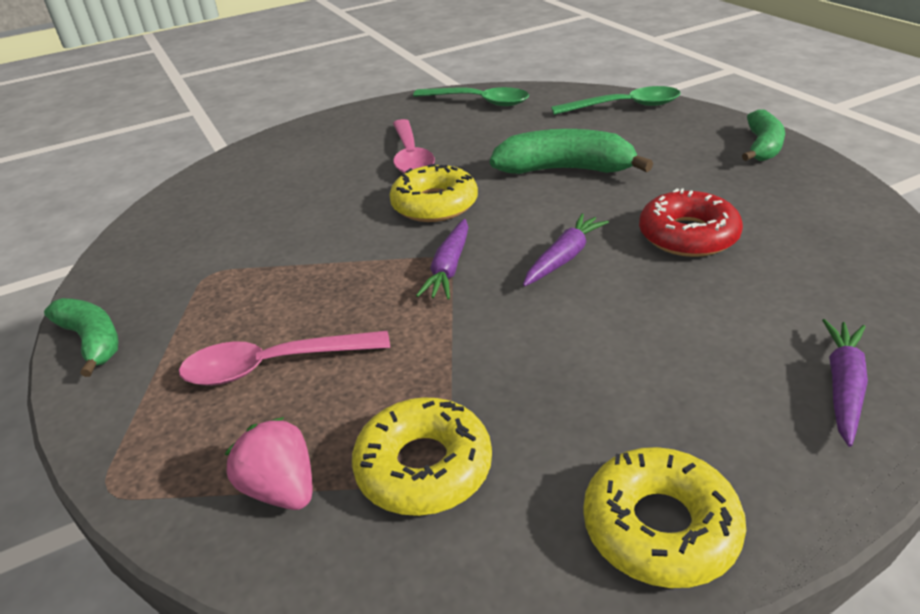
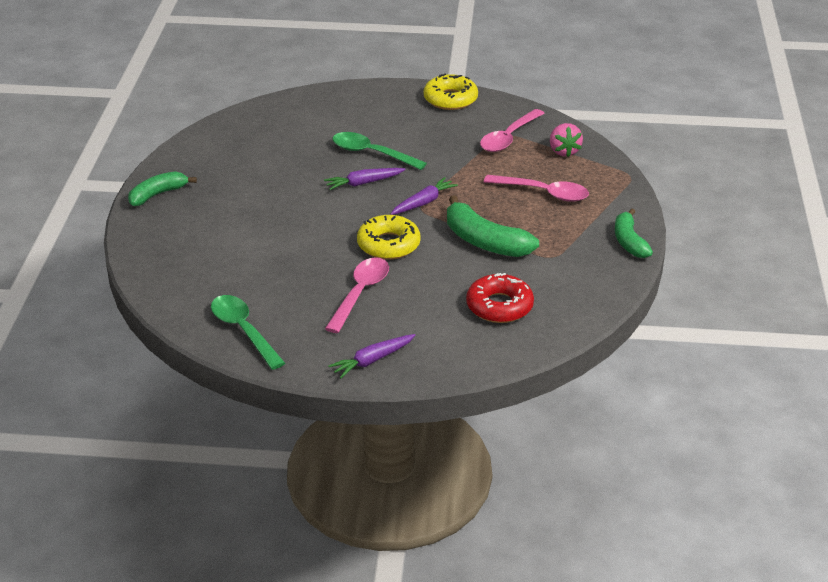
camera: 150 degrees left, 0 degrees up
yellow donut [352,397,492,516] -> pink spoon [480,109,545,152]
green banana [490,129,653,174] -> green banana moved to [447,195,539,257]
green spoon [551,86,681,115] -> green spoon moved to [333,132,427,170]
red donut [639,188,743,257] -> red donut moved to [466,273,534,323]
purple carrot [822,319,868,447] -> purple carrot moved to [328,334,416,378]

